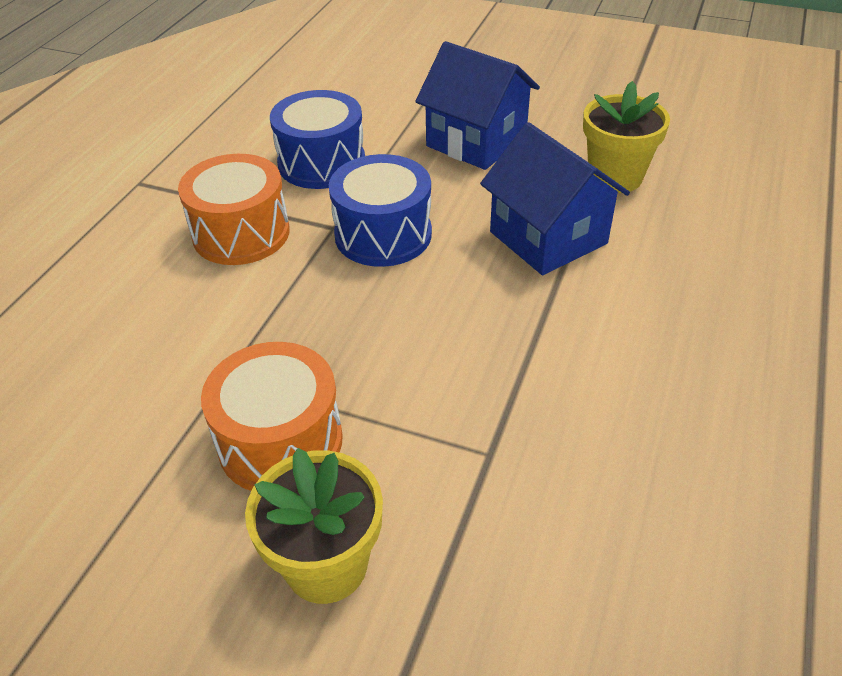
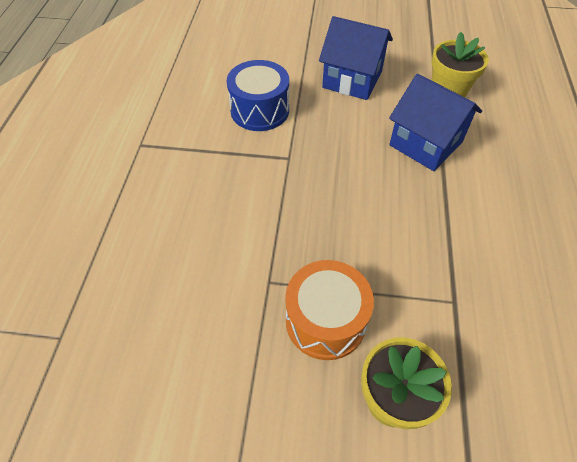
camera: 15 degrees left, 10 degrees up
orange drum [178,154,290,265] -> none
blue drum [329,154,432,267] -> none

